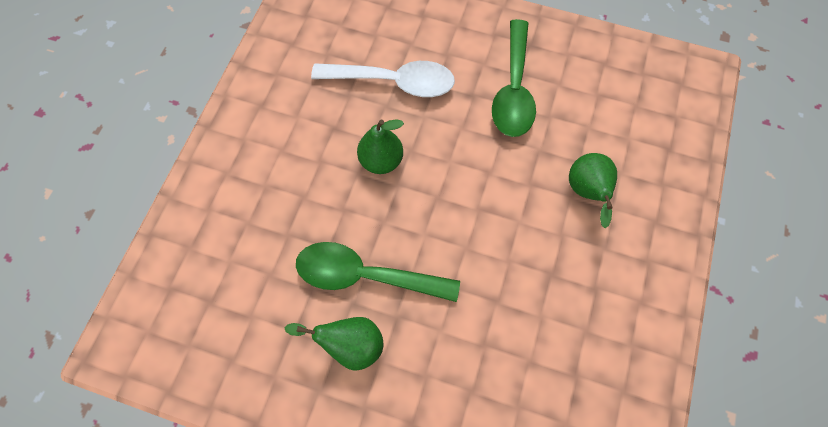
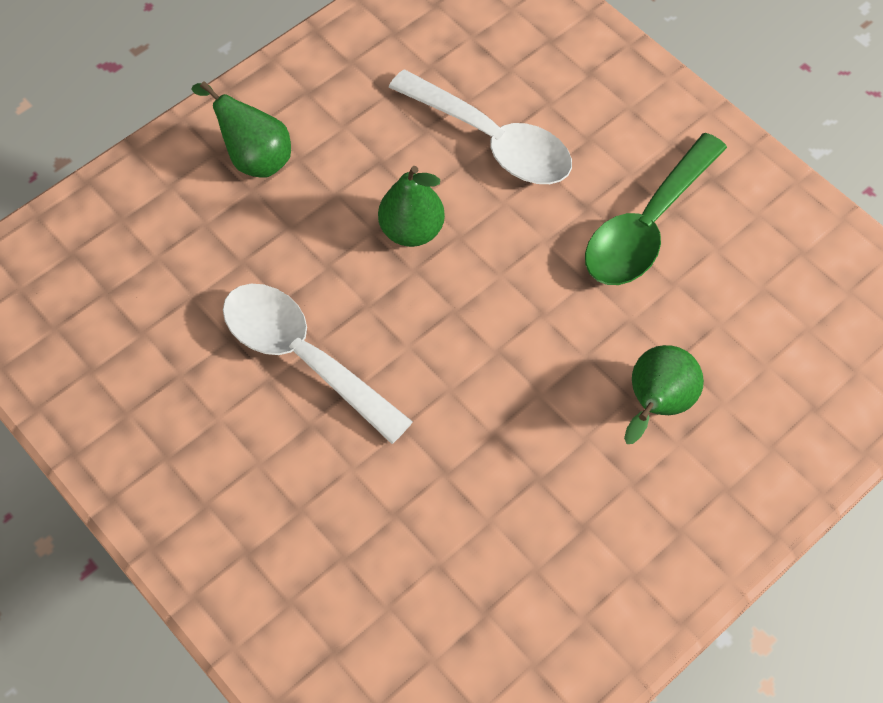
camera: 30 degrees right, 5 degrees down
green pear [285,317,383,371] -> green pear moved to [192,81,291,178]
green spoon [296,242,460,302] -> white spoon [223,284,413,444]

